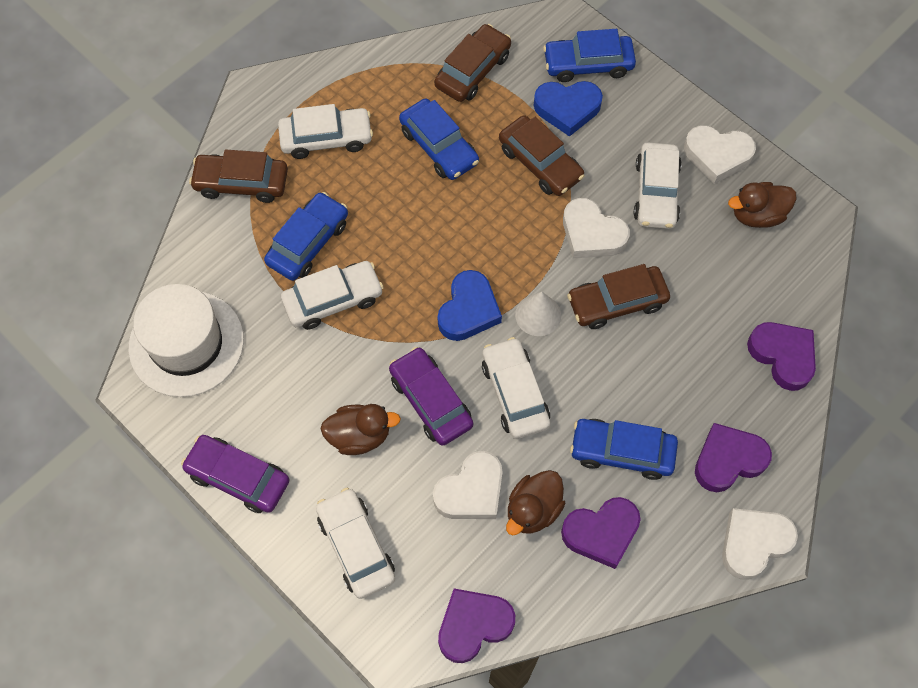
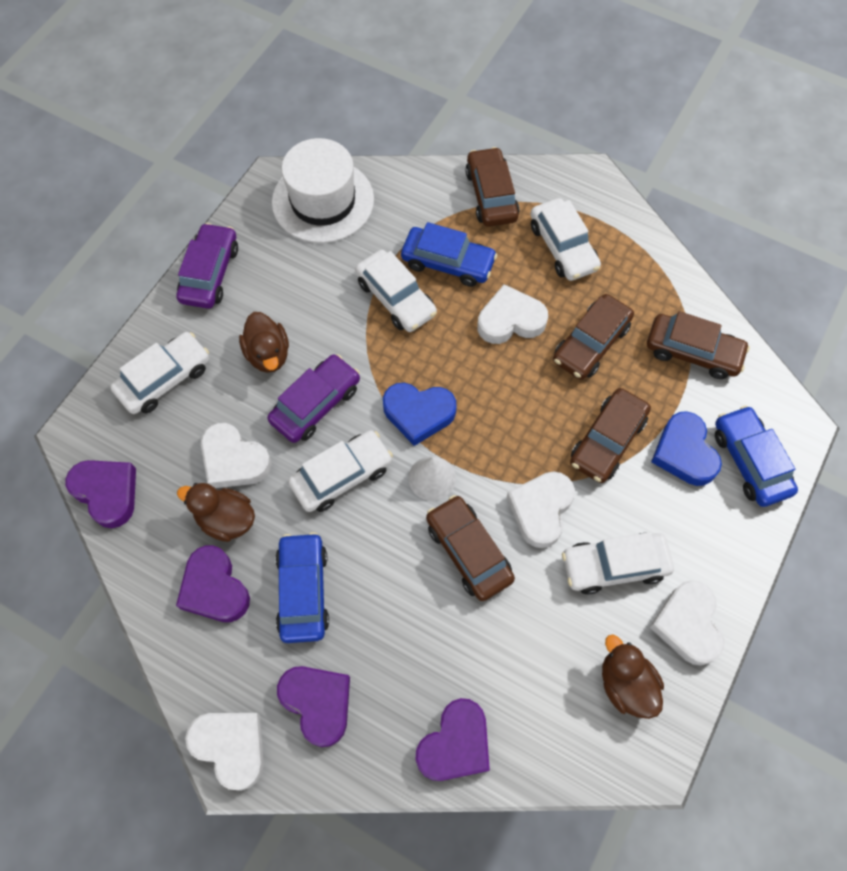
camera: 75 degrees right, 0 degrees up
blue car [399,99,479,180] -> brown car [553,294,634,380]
none -> white heart [477,284,548,344]

